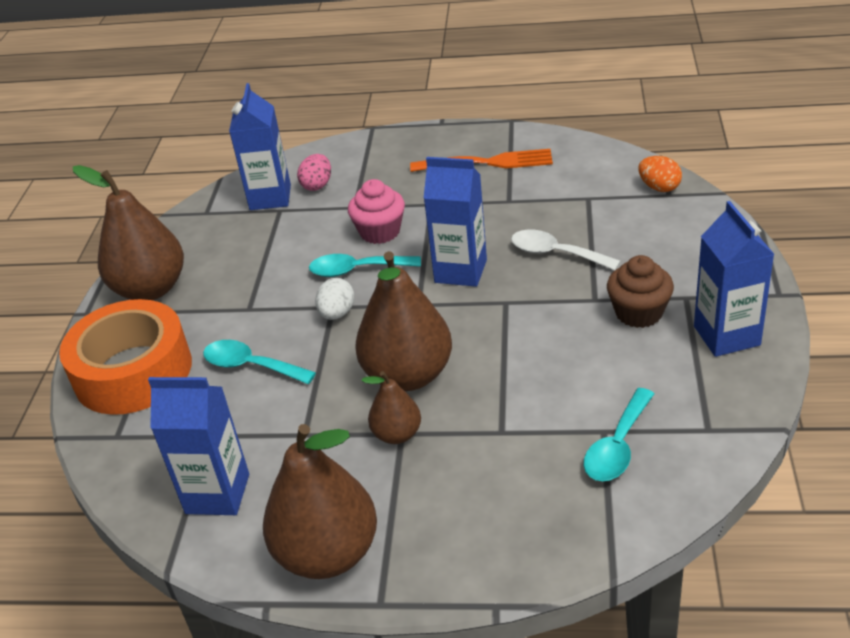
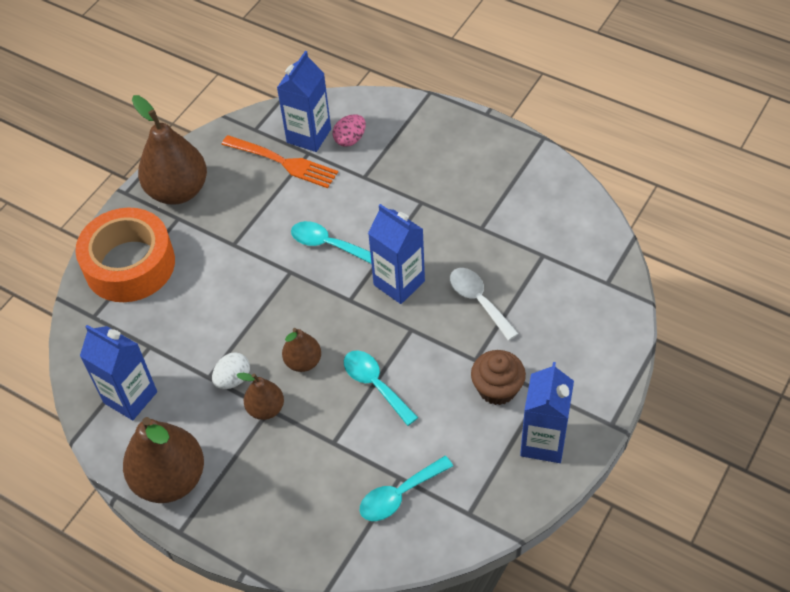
camera: 25 degrees right, 15 degrees up
turquoise spoon [203,340,316,384] -> turquoise spoon moved to [344,350,418,426]
white egg [315,278,354,320] -> white egg moved to [212,352,250,389]
pink cupcake [348,179,405,244] -> none
brown pear [355,251,452,391] -> brown pear [282,328,321,372], size x0.52
orange fork [410,149,553,172] -> orange fork moved to [221,135,338,188]
orange egg [638,156,682,192] -> none

